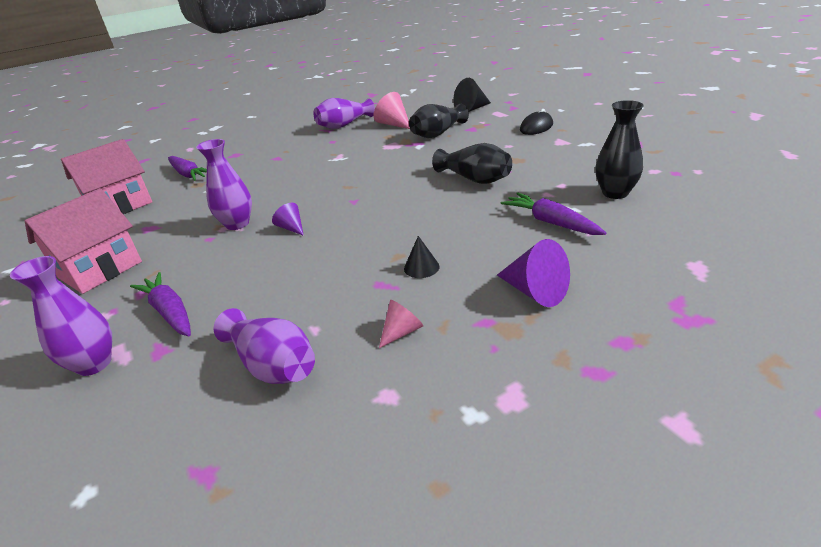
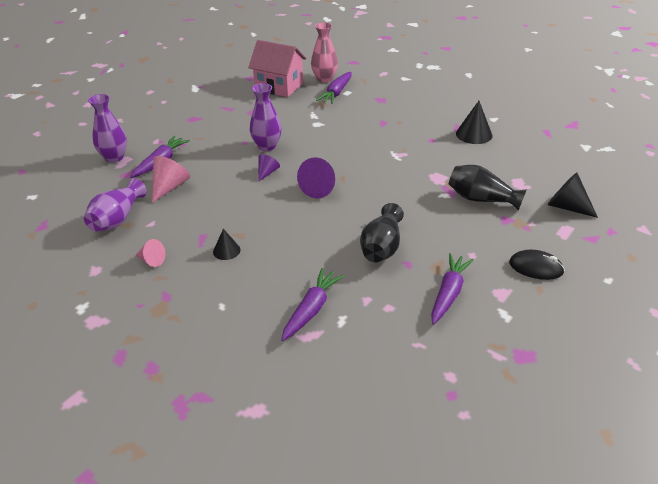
camera: 65 degrees right, 5 degrees up
pink house [25,188,142,294] -> none
purple vase [313,98,375,129] -> black cone [456,101,492,144]
pink cone [373,92,410,129] -> pink cone moved to [152,156,190,203]
purple cone [497,239,570,307] -> purple cone moved to [297,157,335,198]
black vase [595,100,644,199] -> none
none -> pink vase [311,22,338,83]
none -> purple carrot [431,253,474,325]

